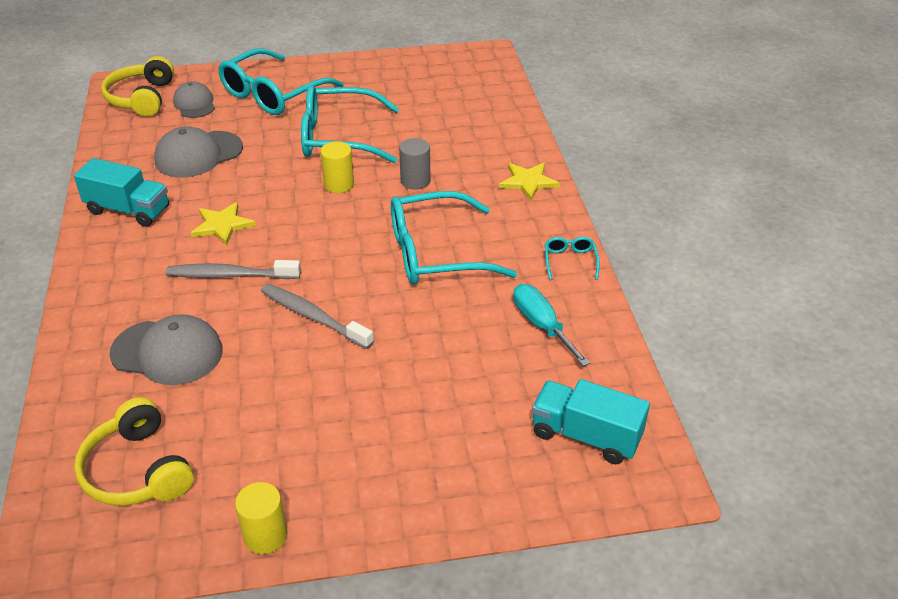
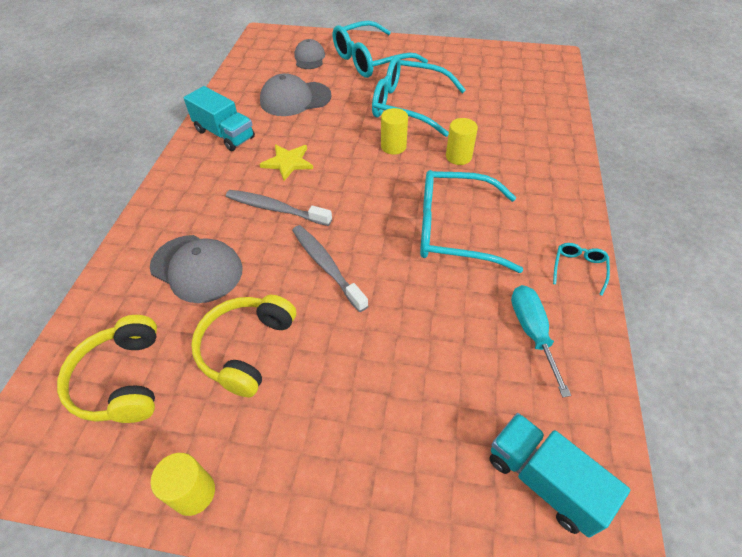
camera: 20 degrees right, 10 degrees up
yellow headphones [101,56,174,117] -> yellow headphones moved to [191,295,296,397]
grey cylinder [399,138,430,190] -> yellow cylinder [446,118,478,165]
yellow star [499,163,560,201] -> none

